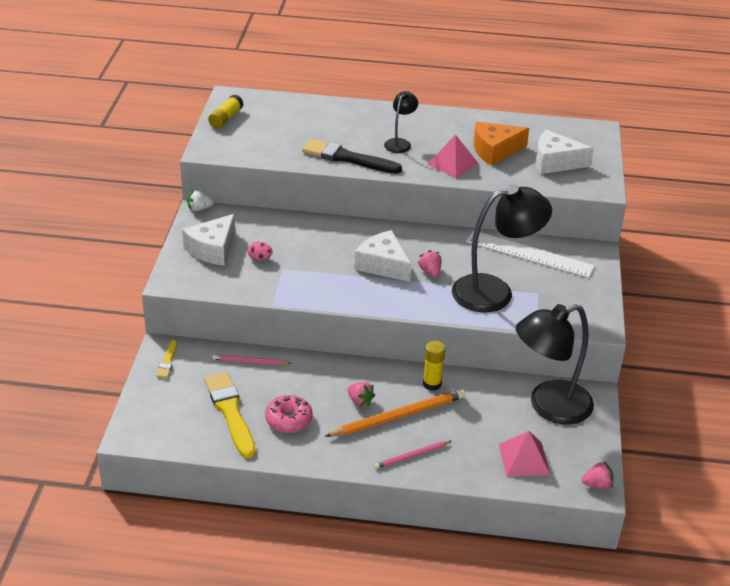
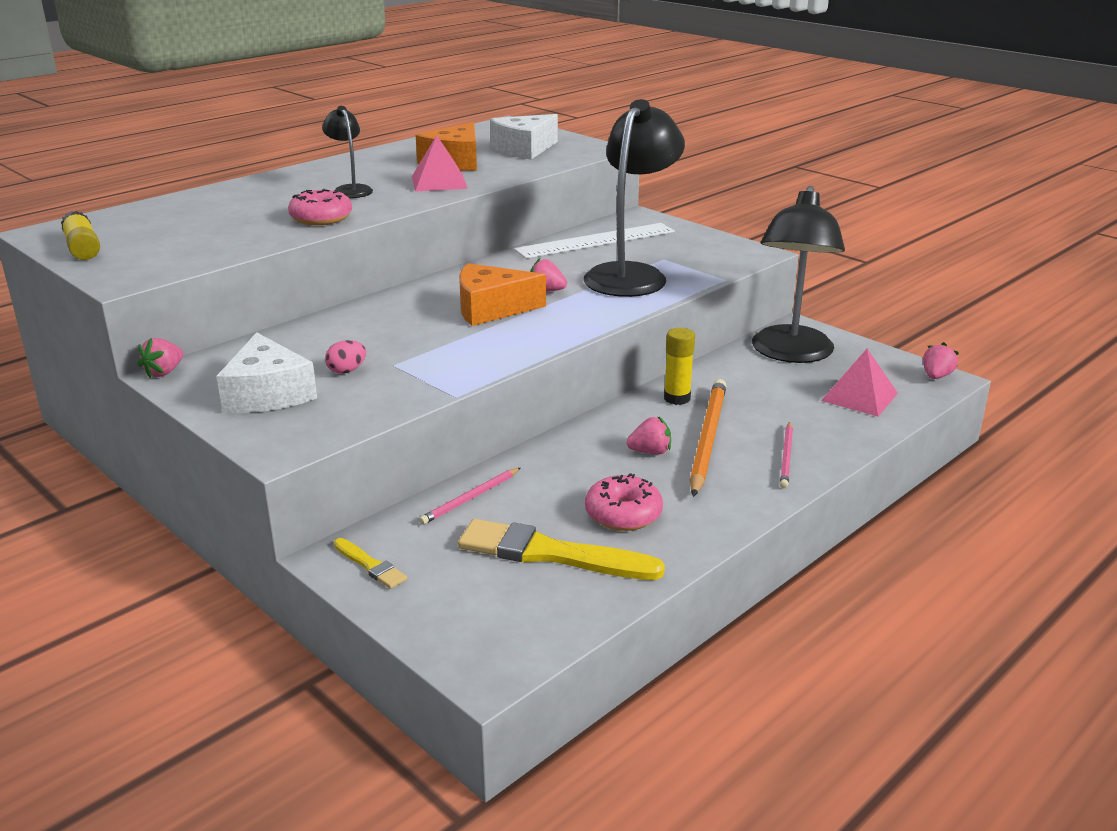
camera: 50 degrees left, 10 degrees down
white strawberry [188,189,214,211] -> pink strawberry [138,338,183,379]
black brush [302,139,402,174] -> pink donut [288,189,352,225]
white cheese [354,230,411,282] -> orange cheese [459,263,546,326]

